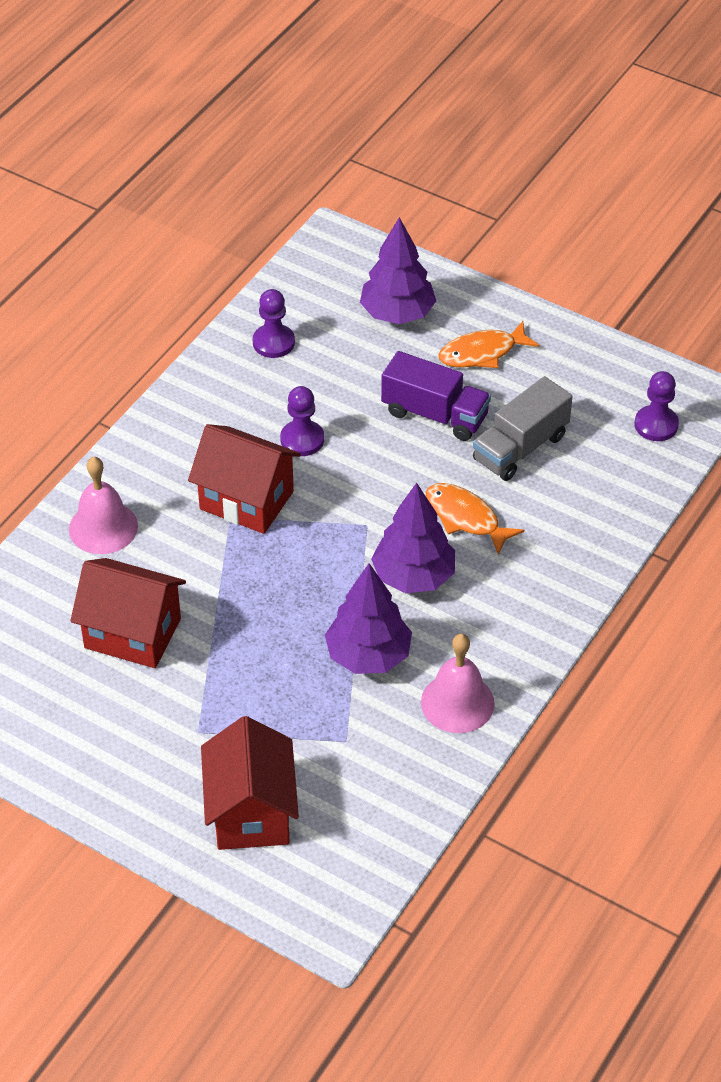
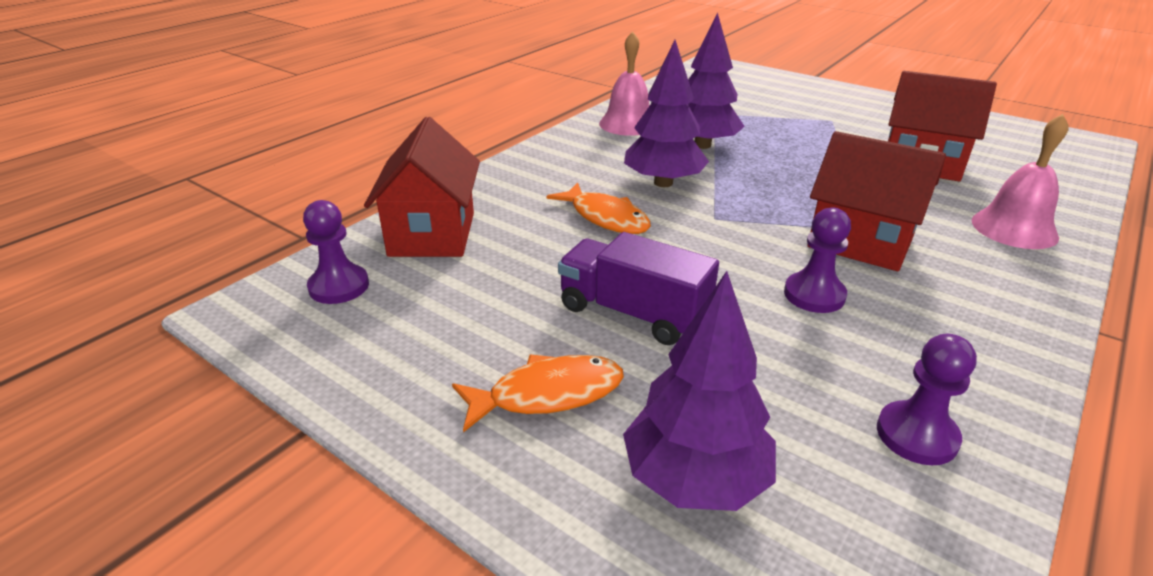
camera: 175 degrees left, 15 degrees down
red house [201,716,299,850] -> red house moved to [364,117,480,257]
grey truck [473,376,573,481] -> none

